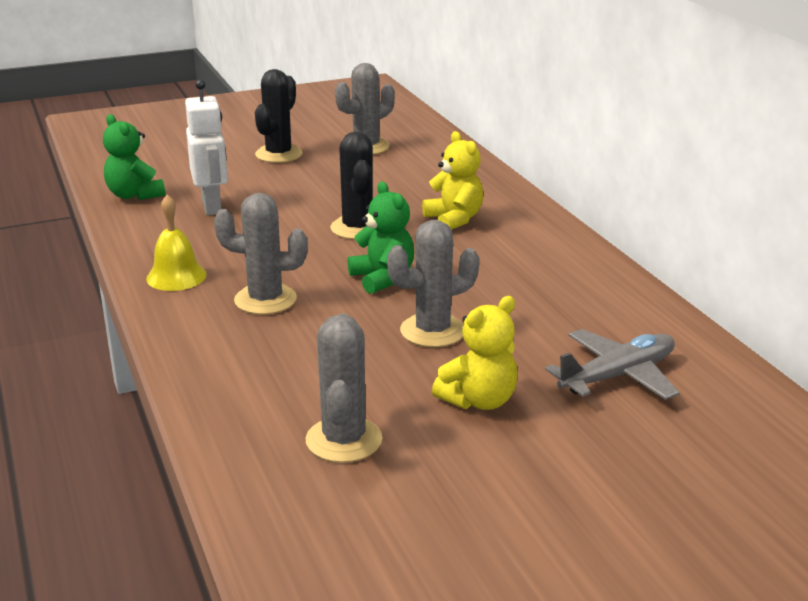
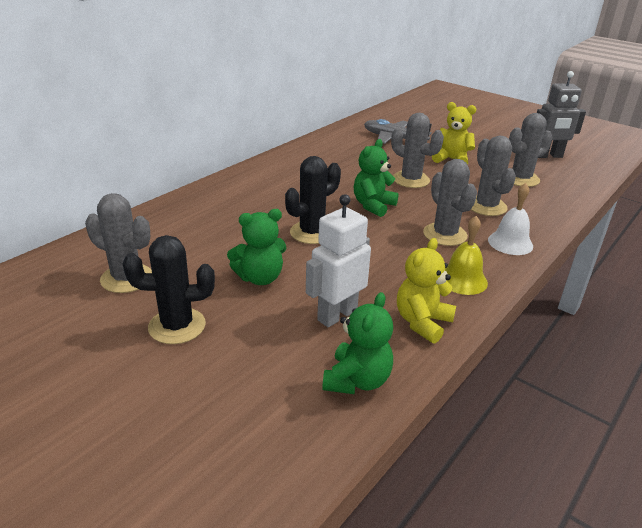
camera: 120 degrees left, 5 degrees up
yellow teddy bear [422,131,483,230] -> yellow teddy bear moved to [397,238,456,344]
none -> green teddy bear [227,209,286,285]
none -> grey cactus [471,135,516,216]
none -> white bell [488,183,533,255]
none -> grey robot [537,71,586,158]

